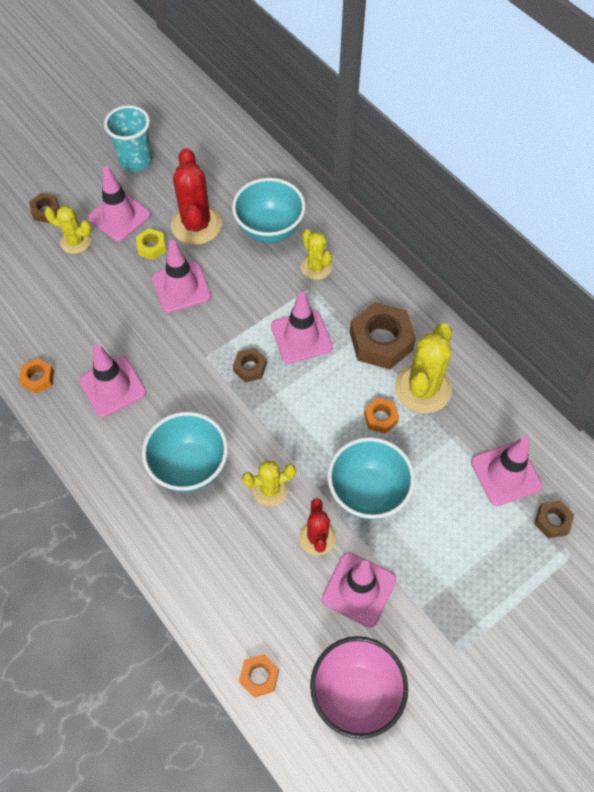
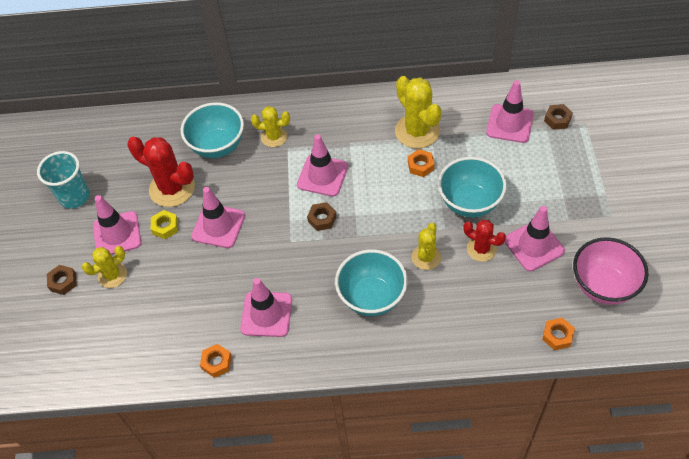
camera: 50 degrees left, 5 degrees down
brown nut [350,302,416,370] -> none

